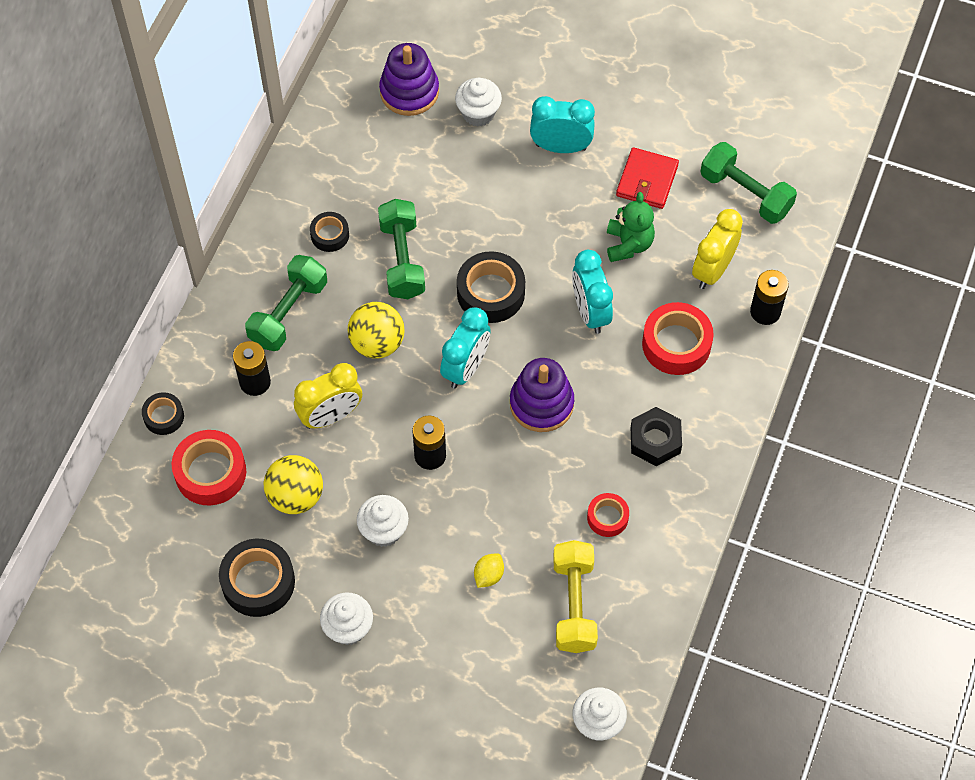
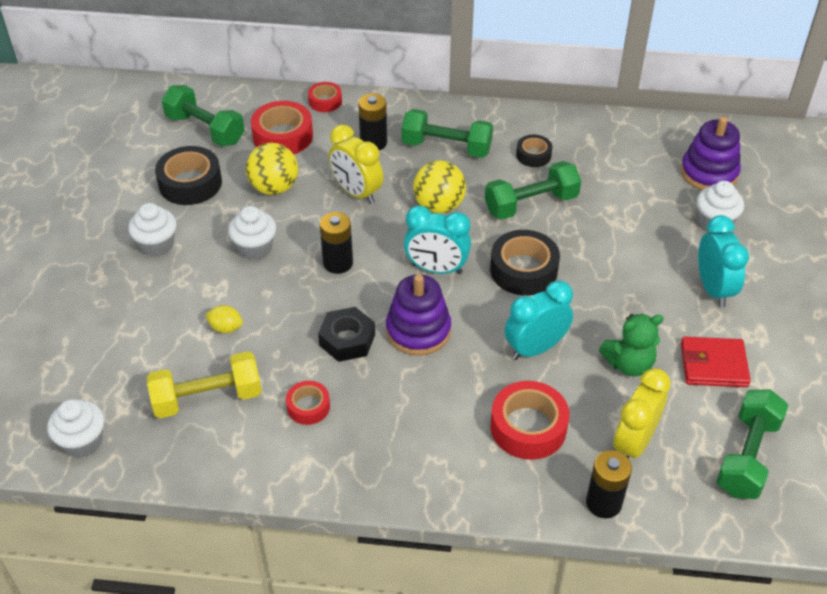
camera: 75 degrees right, 15 degrees down
black tape [142,392,184,435] -> red tape [308,82,342,112]
black nut [631,407,682,466] -> black nut moved to [318,307,375,362]
yellow clock [692,209,743,289] -> yellow clock turned 75 degrees counterclockwise [613,368,671,459]
none -> green dumbbell [161,85,245,146]

